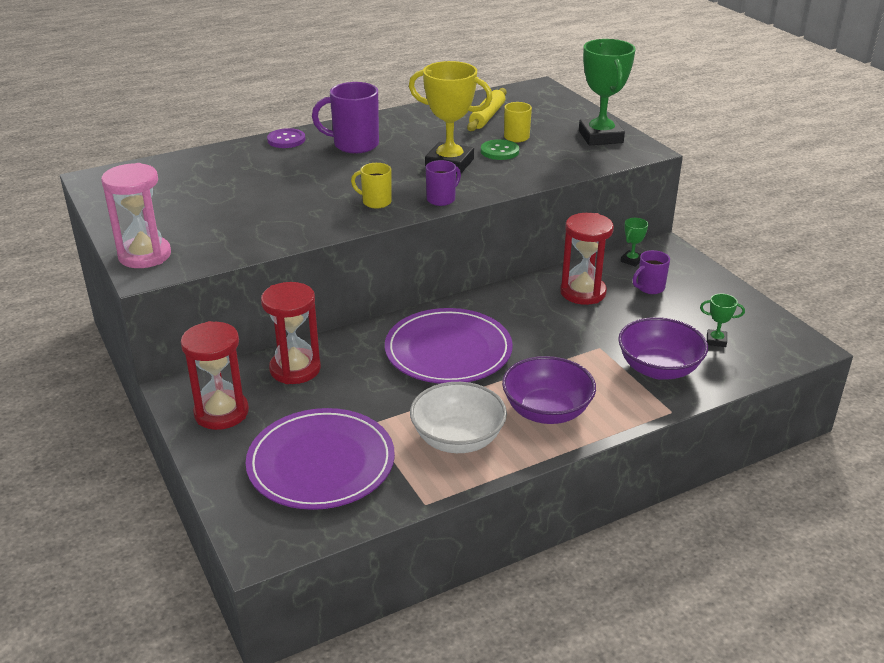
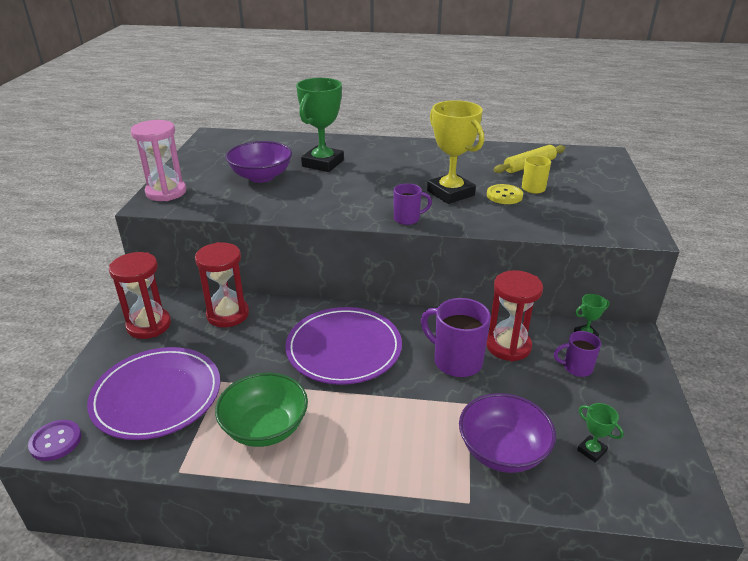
camera: 35 degrees right, 0 degrees up
purple button [267,128,305,148] -> purple button moved to [28,420,81,461]
purple mug [312,82,379,153] -> purple mug moved to [421,298,491,377]
yellow mug [351,163,392,209] -> none
white bowl [410,382,507,453] -> green bowl [215,373,308,447]
green button [481,139,519,160] -> yellow button [487,184,523,204]
purple bowl [502,356,596,424] -> purple bowl moved to [226,141,292,183]
green trophy [579,39,636,145] -> green trophy moved to [296,78,344,172]

